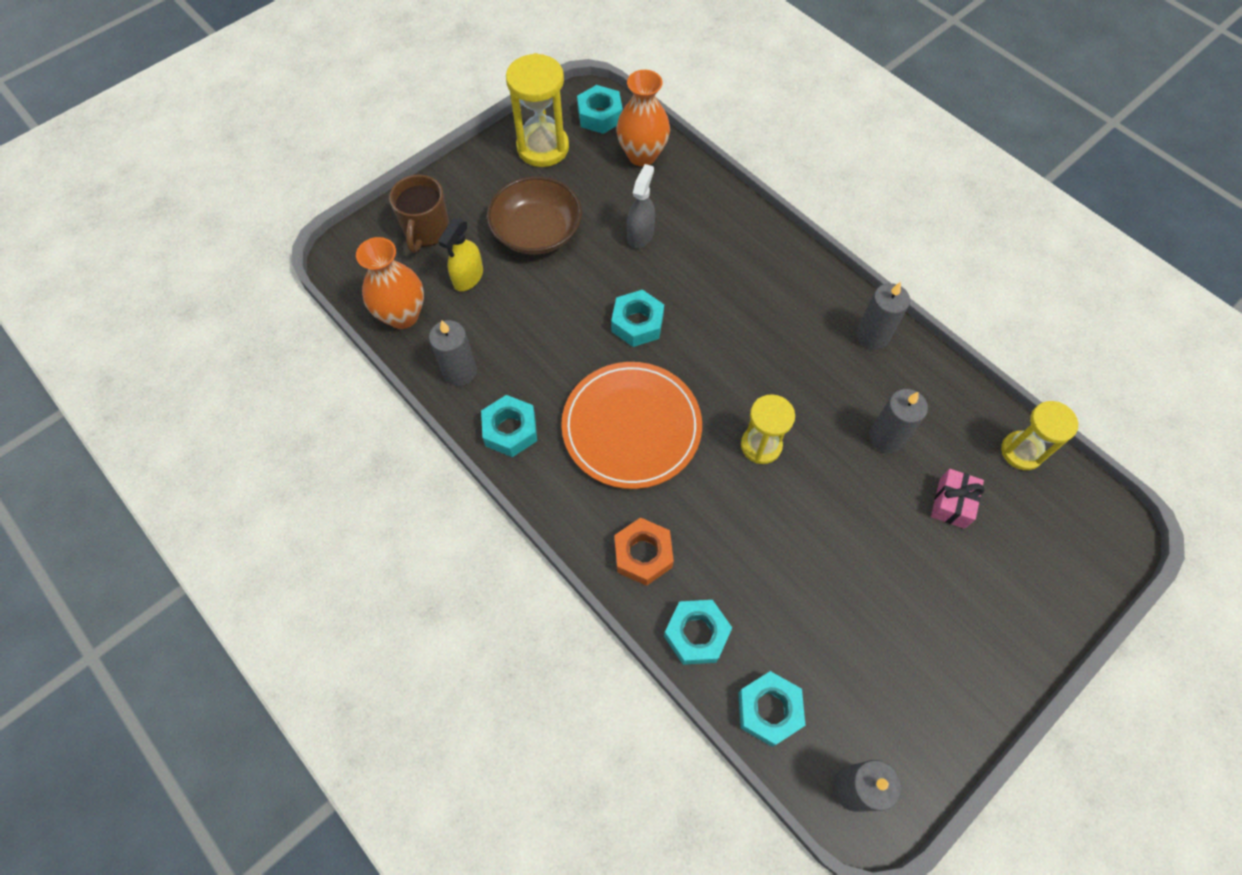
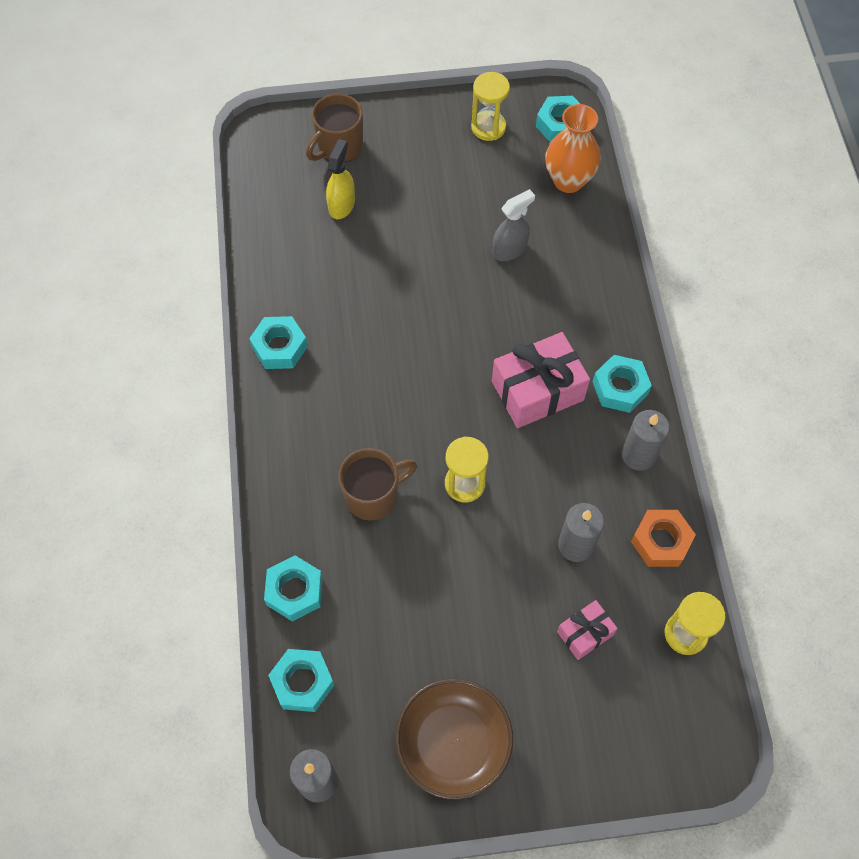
camera: 35 degrees right, 0 degrees up
orange vase [356,237,424,329] -> none
grey candle [429,320,477,386] -> none
yellow spray bottle [438,219,483,291] -> yellow spray bottle turned 135 degrees clockwise [326,139,355,219]
brown bowl [487,176,582,255] -> brown bowl moved to [395,678,513,799]
yellow hourglass [506,53,569,167] -> yellow hourglass [471,72,510,141], size x0.66
orange plate [561,362,702,489] -> none
turquoise nut [611,290,664,347] -> turquoise nut moved to [593,355,652,413]
orange nut [614,518,674,586] -> orange nut moved to [631,510,696,567]
none -> brown mug [338,448,417,520]
none -> pink gift [492,332,590,428]

